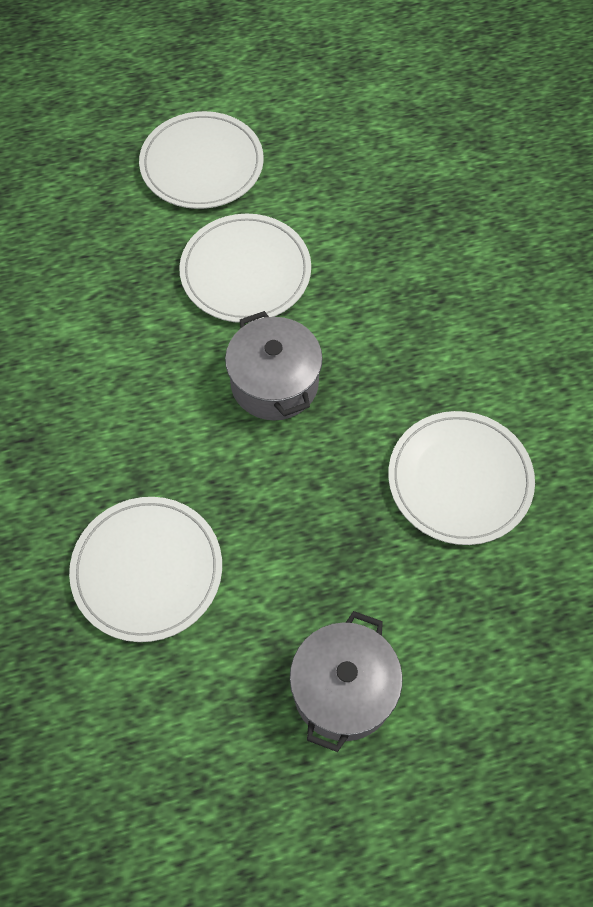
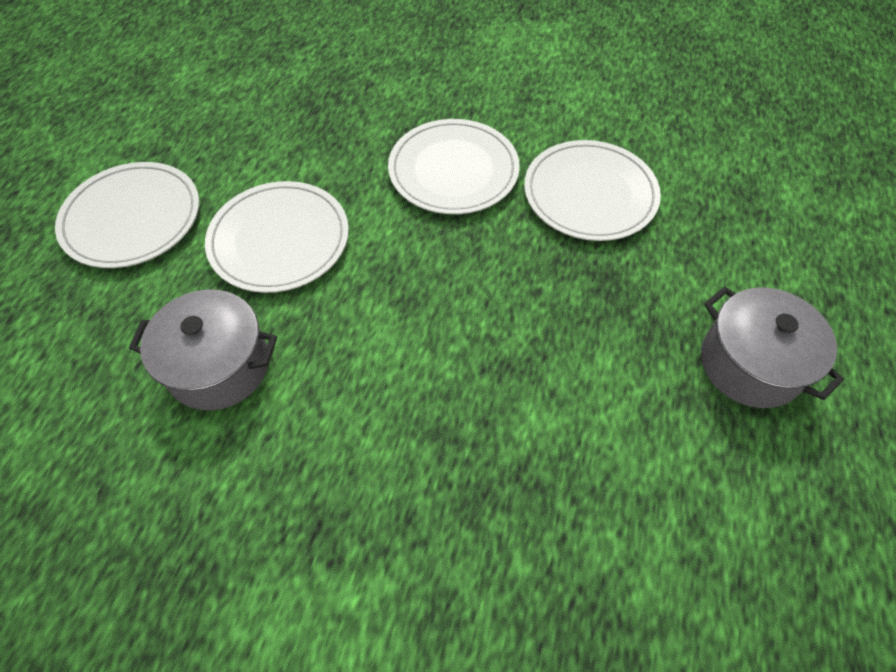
camera: 60 degrees left, 5 degrees down
white plate [69,497,222,642] -> white plate moved to [388,119,520,214]
grey pot [225,311,323,421] -> grey pot moved to [129,289,277,410]

